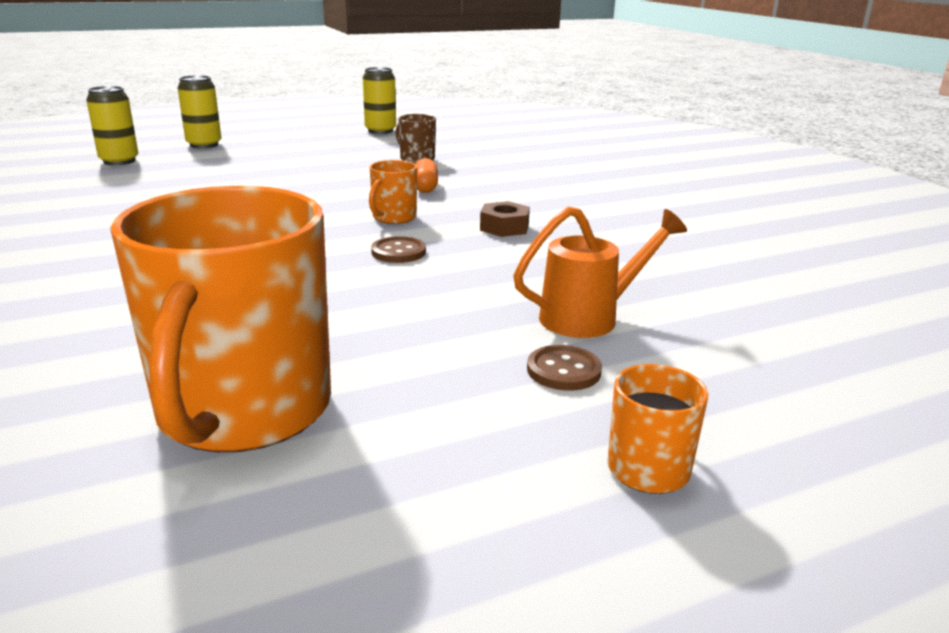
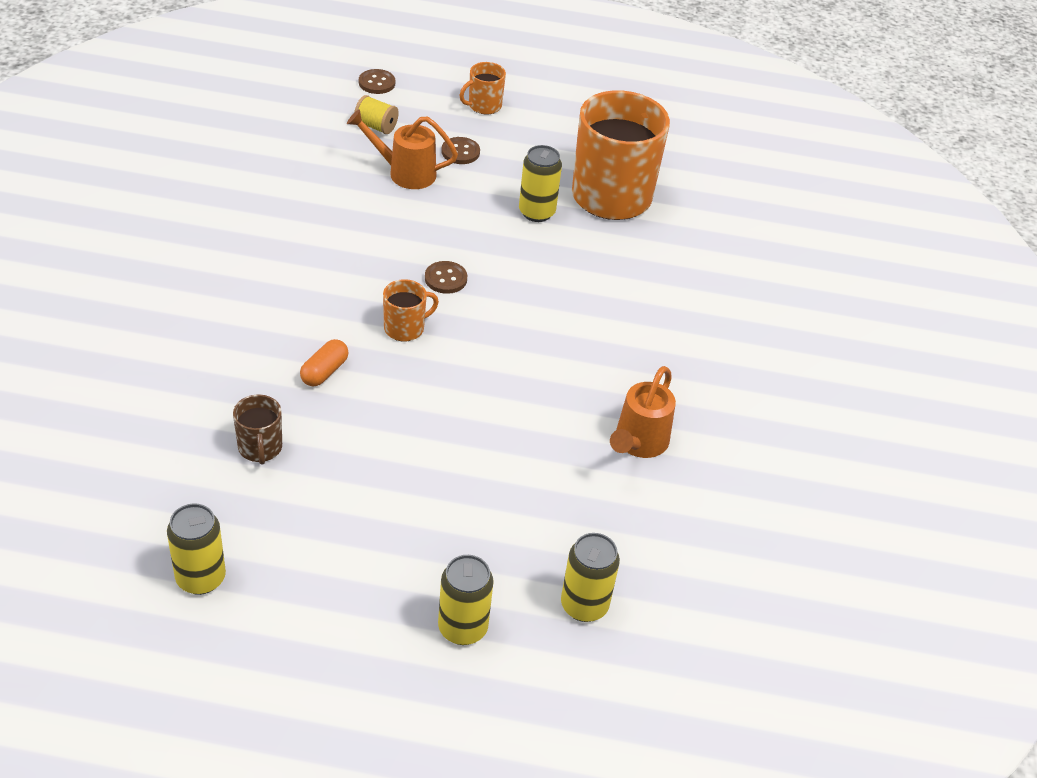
camera: 150 degrees left, 20 degrees up
brown nut [480,201,530,237] -> none
none -> yellow spool [354,95,399,134]
none -> brown button [359,69,395,94]
none -> yellow can [519,145,562,222]
none -> orange watering can [610,366,676,458]

